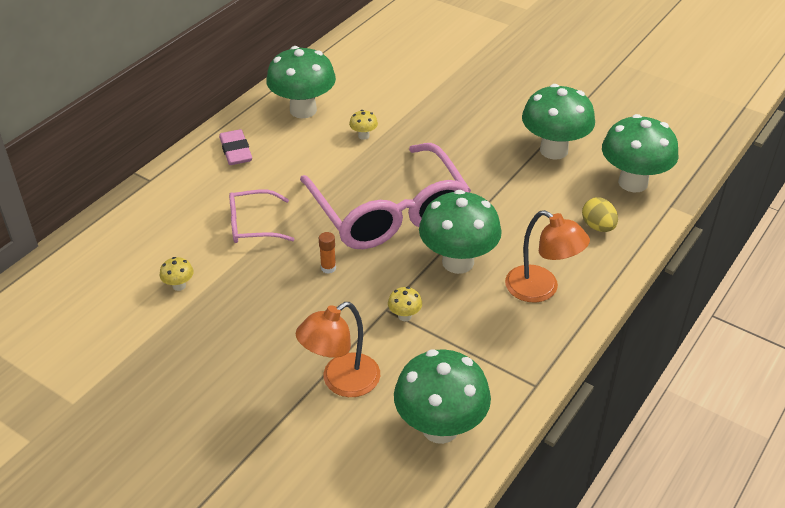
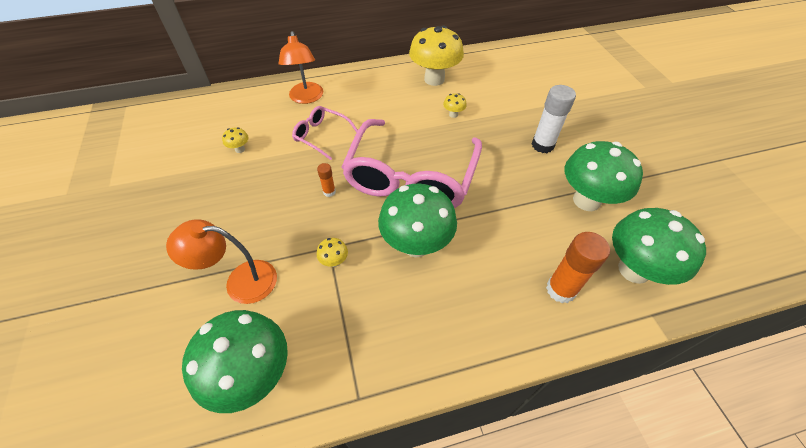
camera: 40 degrees right, 10 degrees up
pink eraser [219,129,252,165] -> none
green mushroom [266,46,336,118] -> yellow mushroom [409,26,464,86]
orange lamp [505,210,590,302] -> orange lamp moved to [279,31,323,104]
yellow egg [582,197,618,232] -> orange glue stick [546,232,610,303]
none -> white glue stick [532,85,576,153]

